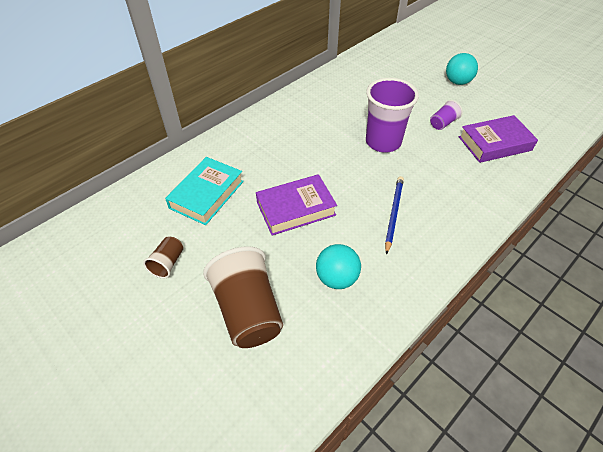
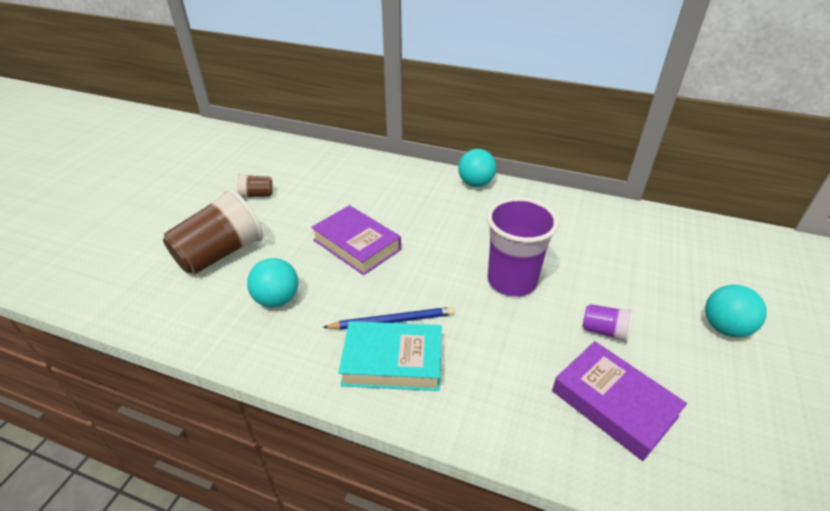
camera: 65 degrees right, 10 degrees down
turquoise book [165,157,244,225] -> turquoise book moved to [338,321,442,391]
none -> turquoise ball [458,149,496,187]

